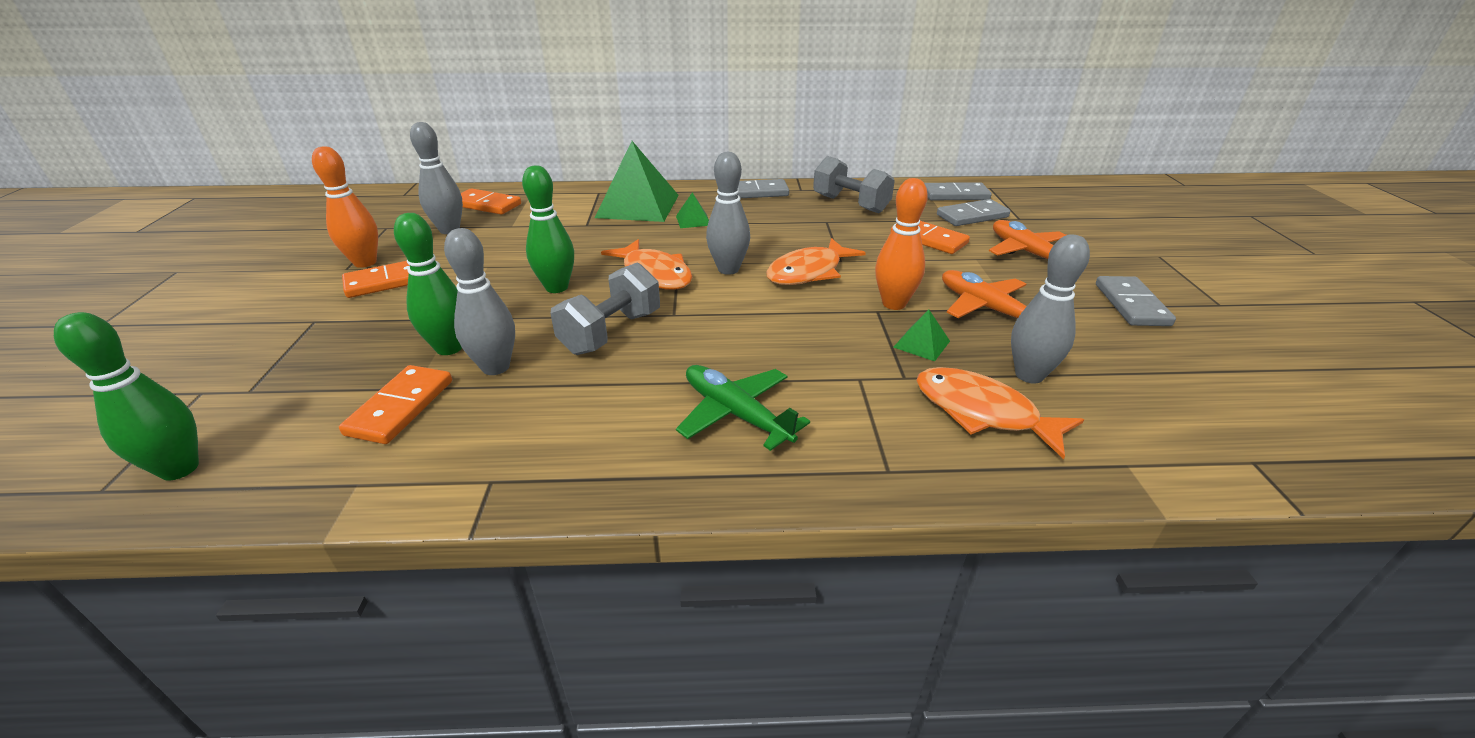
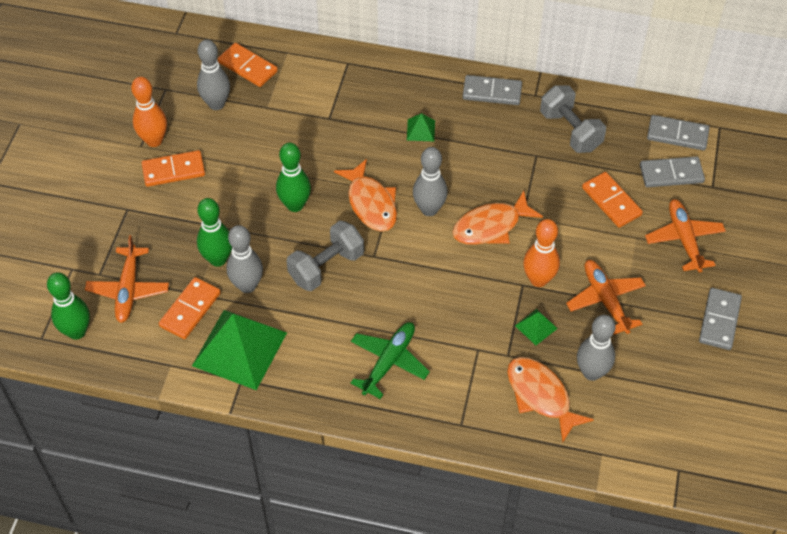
camera: 15 degrees right, 20 degrees up
green pyramid [595,141,679,222] -> green pyramid moved to [192,310,287,390]
green plane [676,365,810,451] -> green plane turned 60 degrees clockwise [351,322,430,399]
none -> orange plane [85,235,169,323]

